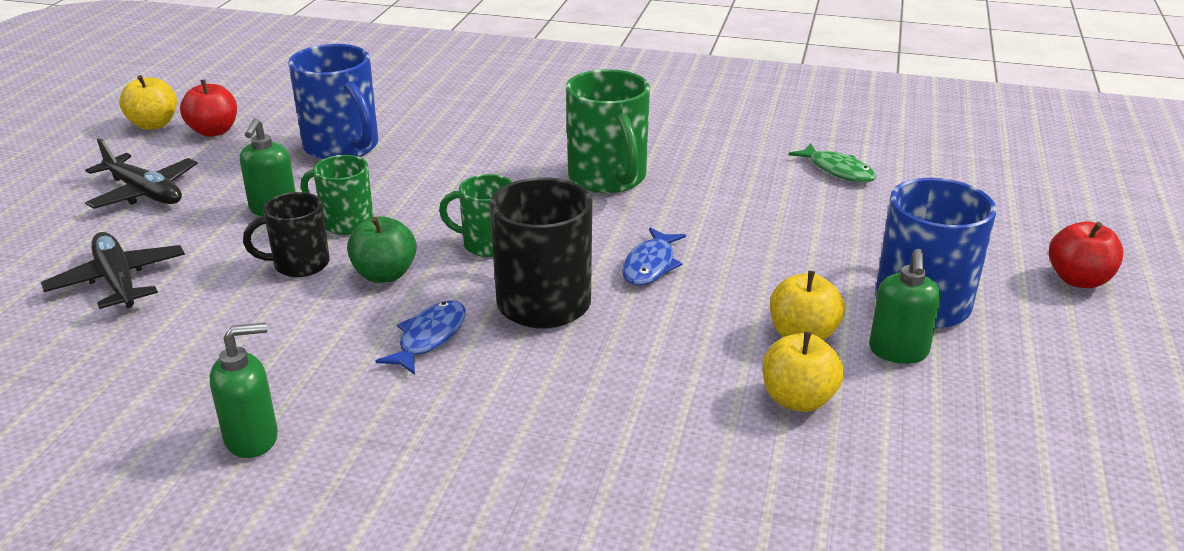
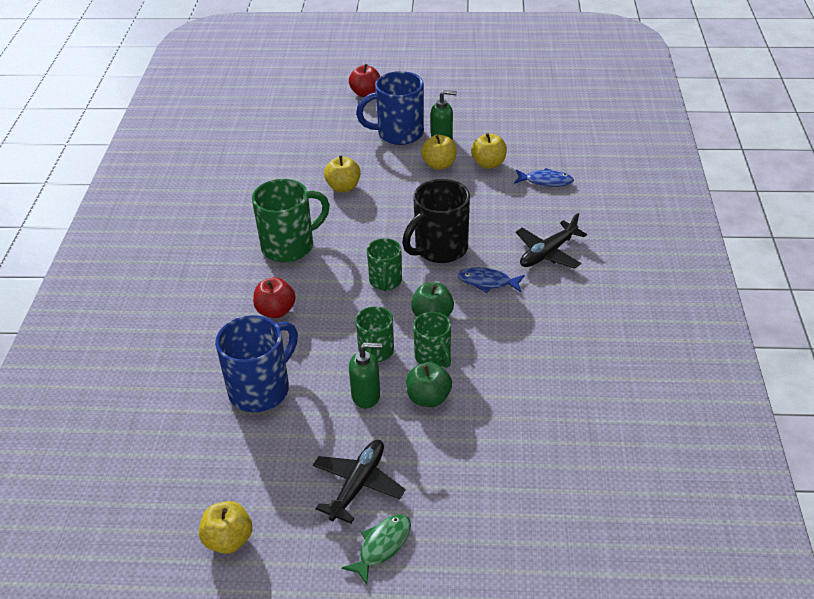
camera: 100 degrees left, 10 degrees up
black plane [41,232,185,309] -> black plane moved to [516,213,587,269]
red apple [180,79,237,137] -> red apple moved to [253,277,296,318]
green soap dispenser [210,323,278,458] -> none
black mug [243,192,330,277] -> green mug [413,312,451,368]
blue fish [622,228,686,286] -> blue fish moved to [514,168,574,187]
green fish [788,143,876,182] -> green fish moved to [342,514,411,585]
none -> yellow apple [324,155,360,192]
none -> green apple [406,362,452,407]

